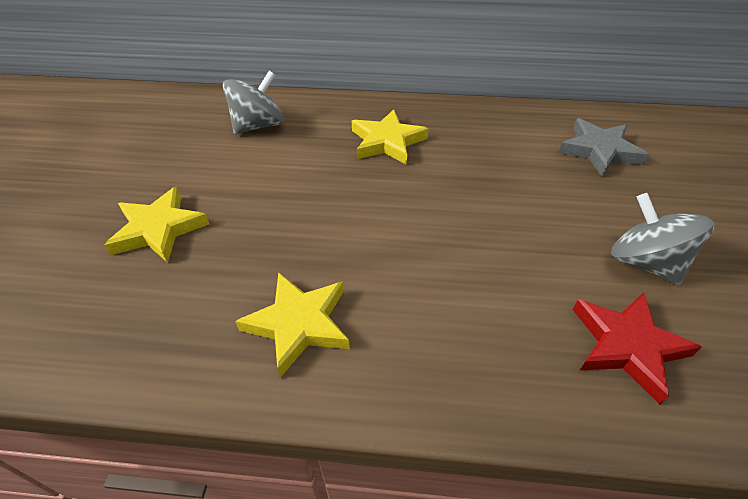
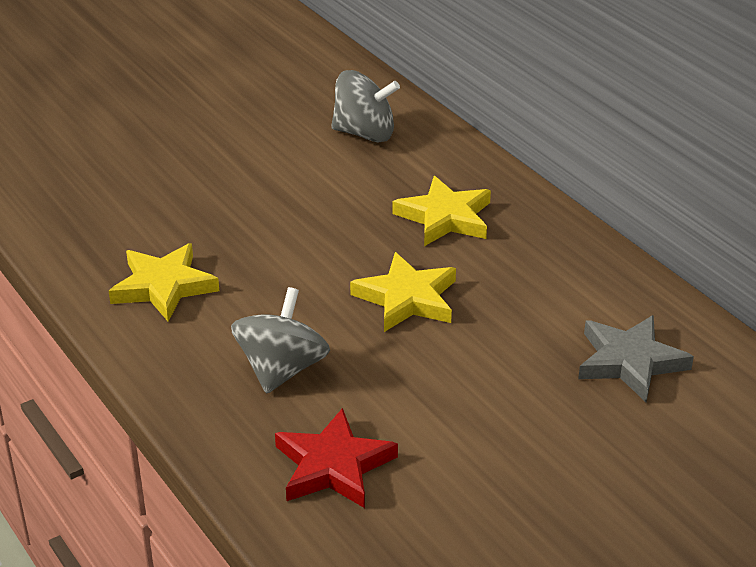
camera: 50 degrees right, 10 degrees down
yellow star [104,186,209,263] -> yellow star moved to [350,252,456,332]
grey spinning top [611,193,714,285] -> grey spinning top moved to [231,287,330,394]

